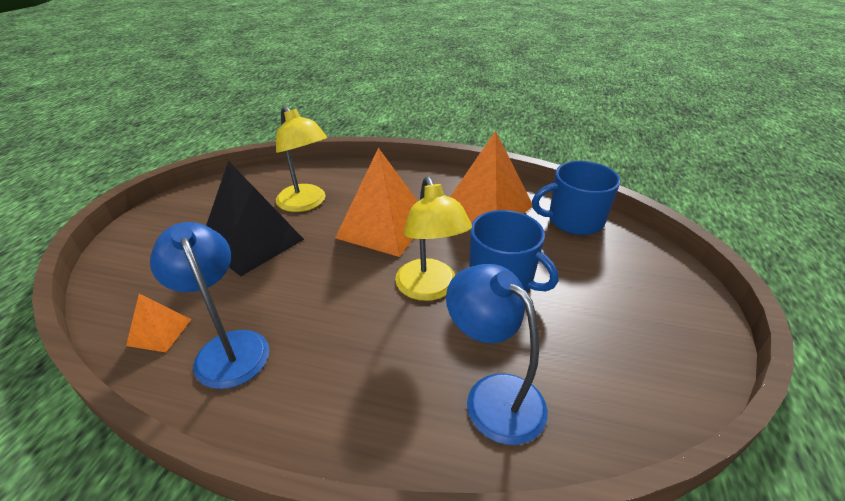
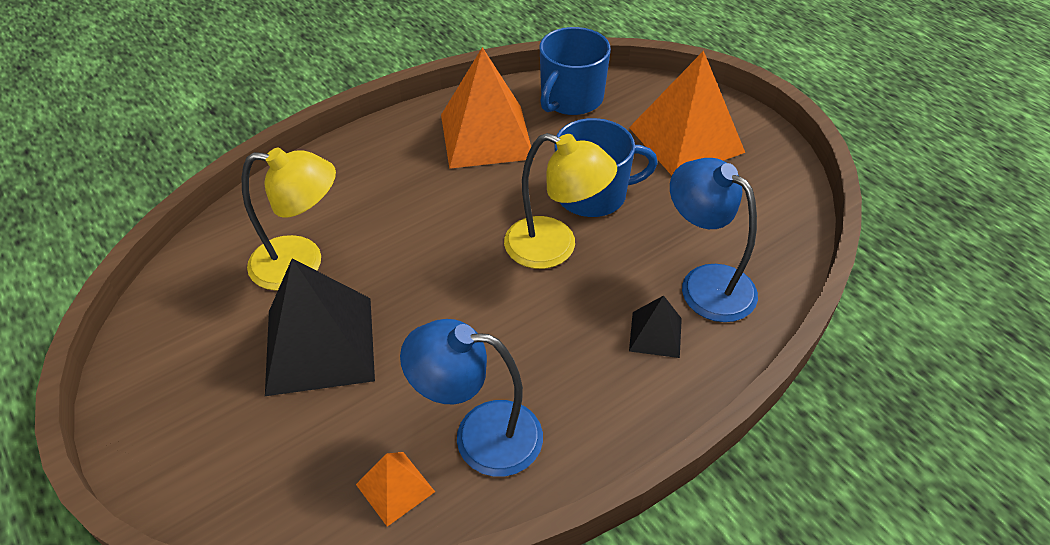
camera: 50 degrees left, 10 degrees up
orange pyramid [335,148,418,257] -> orange pyramid moved to [629,51,745,175]
blue lamp [446,264,548,445] -> blue lamp turned 45 degrees clockwise [670,158,758,322]
none -> black pyramid [629,295,682,358]

